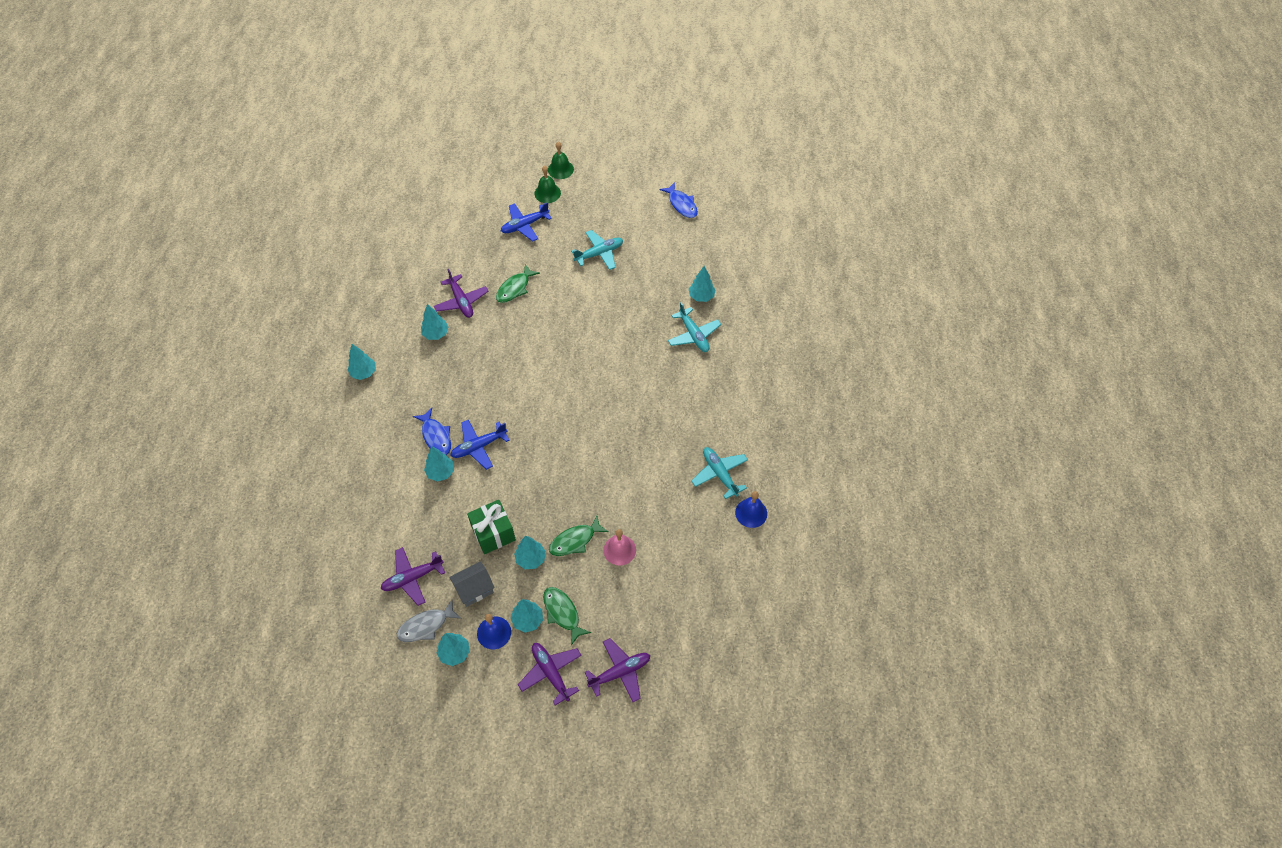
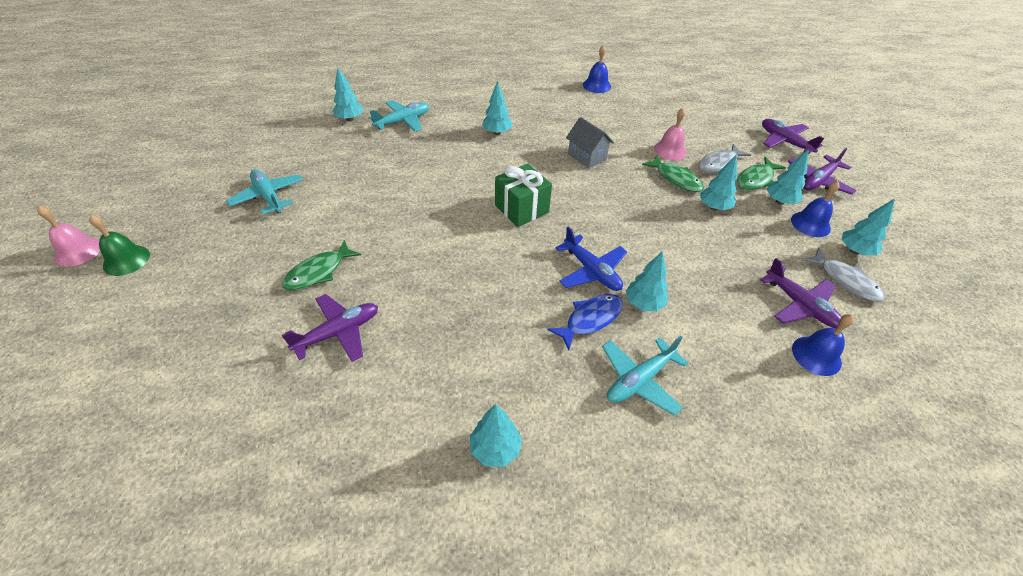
camera: 100 degrees left, 10 degrees down
turquoise tree [421,304,448,340] -> turquoise tree moved to [482,80,512,135]
grey house [449,561,495,607] -> grey house moved to [566,117,614,168]
green gift [467,500,516,554] -> green gift moved to [495,164,552,227]
green fish [496,264,540,303] -> green fish turned 105 degrees clockwise [282,240,361,290]
blue plane [501,202,552,242] -> none
green bell [548,142,574,179] -> pink bell [37,206,100,267]
blue fish [659,182,698,218] -> none
turquoise plane [691,447,748,499] -> turquoise plane moved to [602,336,689,416]
none -> grey fish [698,144,751,173]
none -> blue bell [792,314,854,376]

